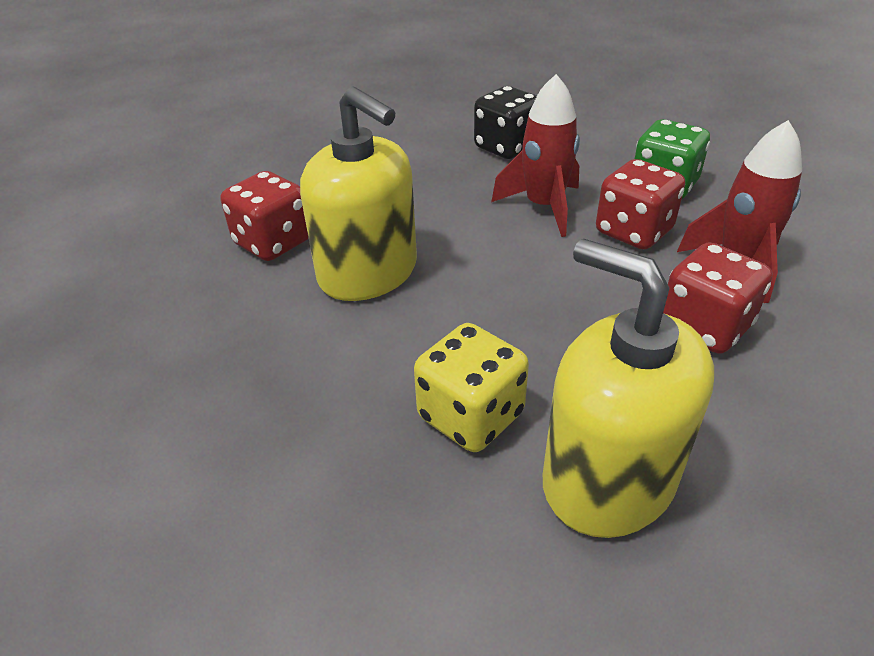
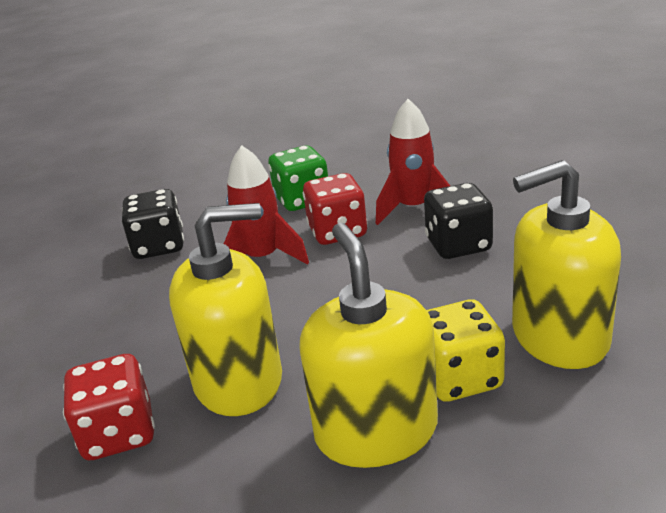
camera: 55 degrees left, 10 degrees down
red dice [663,242,772,354] -> black dice [424,183,493,259]
none -> yellow soap dispenser [299,223,438,468]

